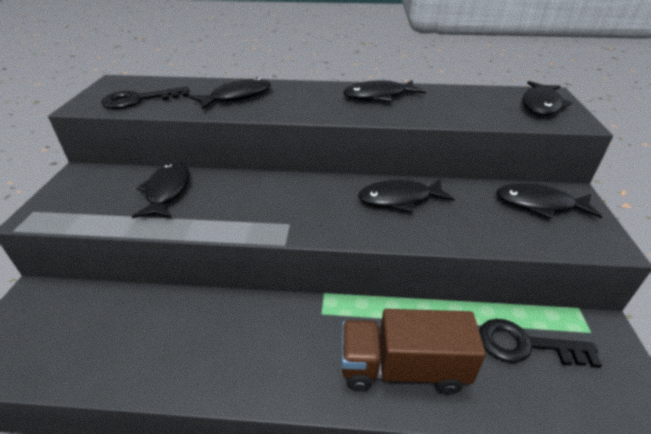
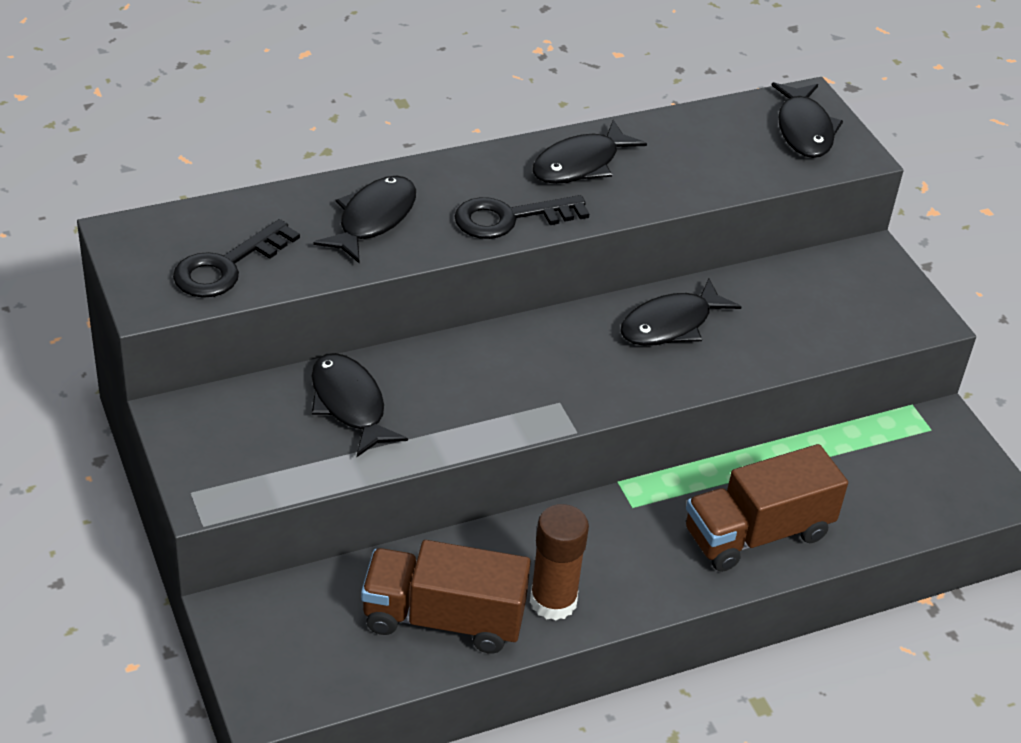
camera: 30 degrees left, 5 degrees up
black key [479,319,602,368] -> black key moved to [454,195,589,239]
black fish [496,184,602,219] -> none
none -> brown truck [361,540,531,654]
none -> brown glue stick [530,504,589,621]

